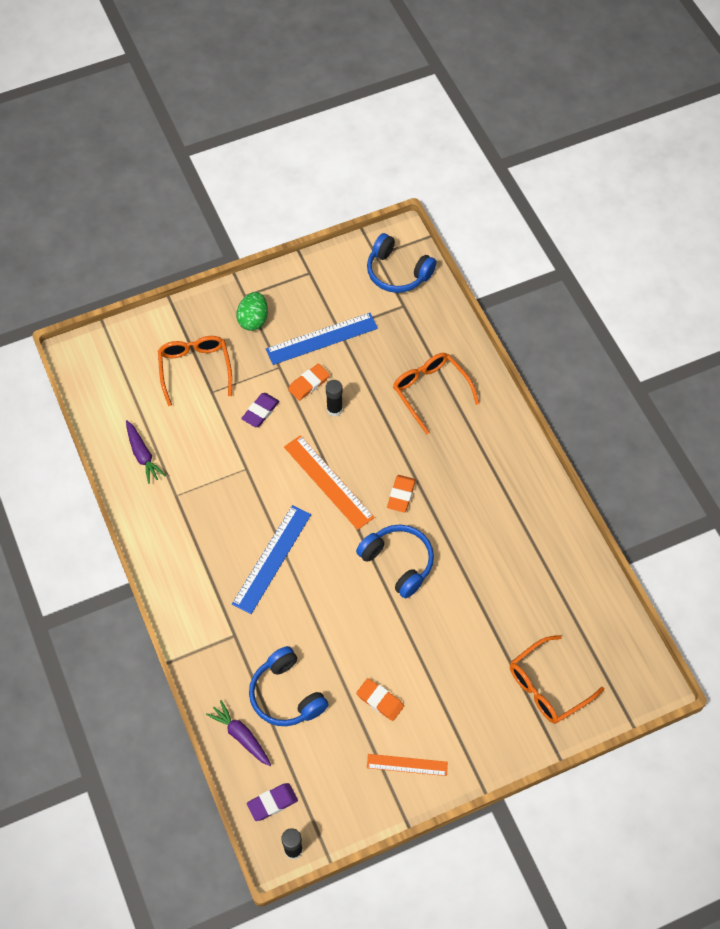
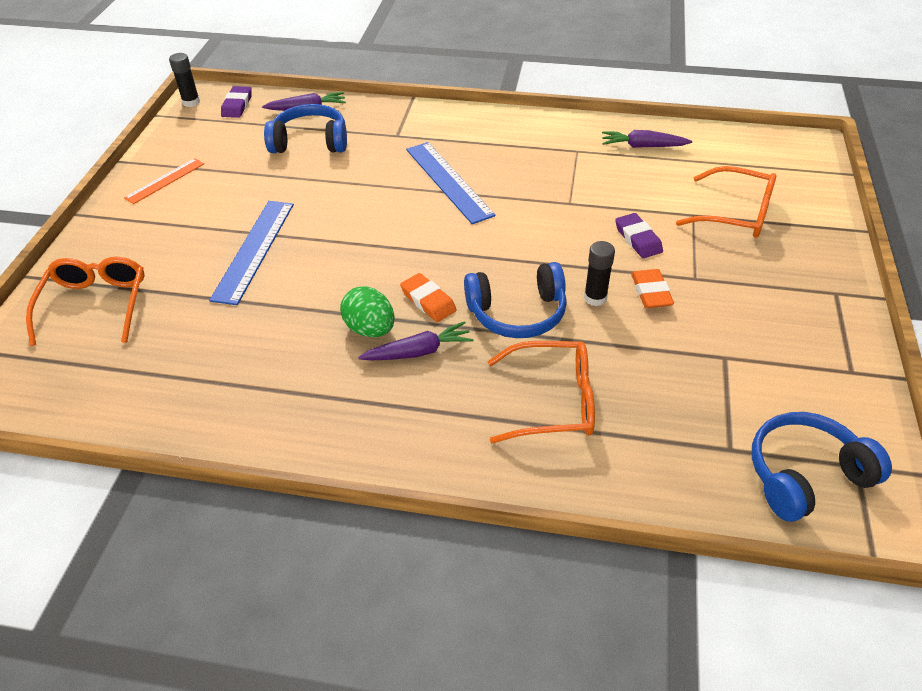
camera: 125 degrees right, 15 degrees down
green egg [236,292,268,331] -> green egg moved to [340,286,395,337]
blue ruler [266,313,378,365] -> blue ruler moved to [209,201,294,305]
orange ruler [284,435,375,530] -> none
blue headphones [356,525,434,598] -> blue headphones moved to [464,262,567,338]
orange eraser [356,678,404,721] -> none
none -> purple carrot [358,321,474,360]

